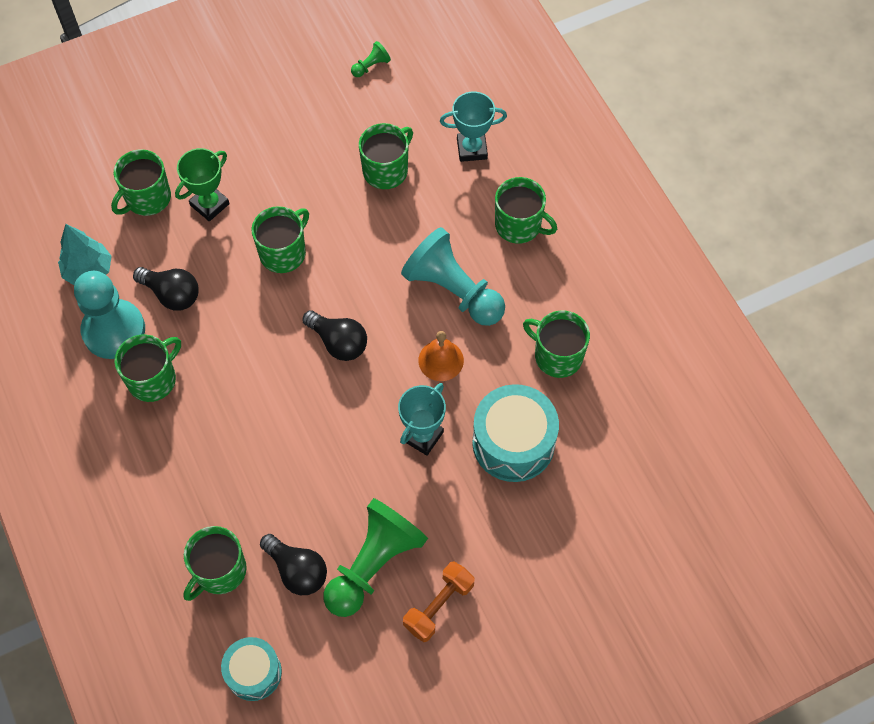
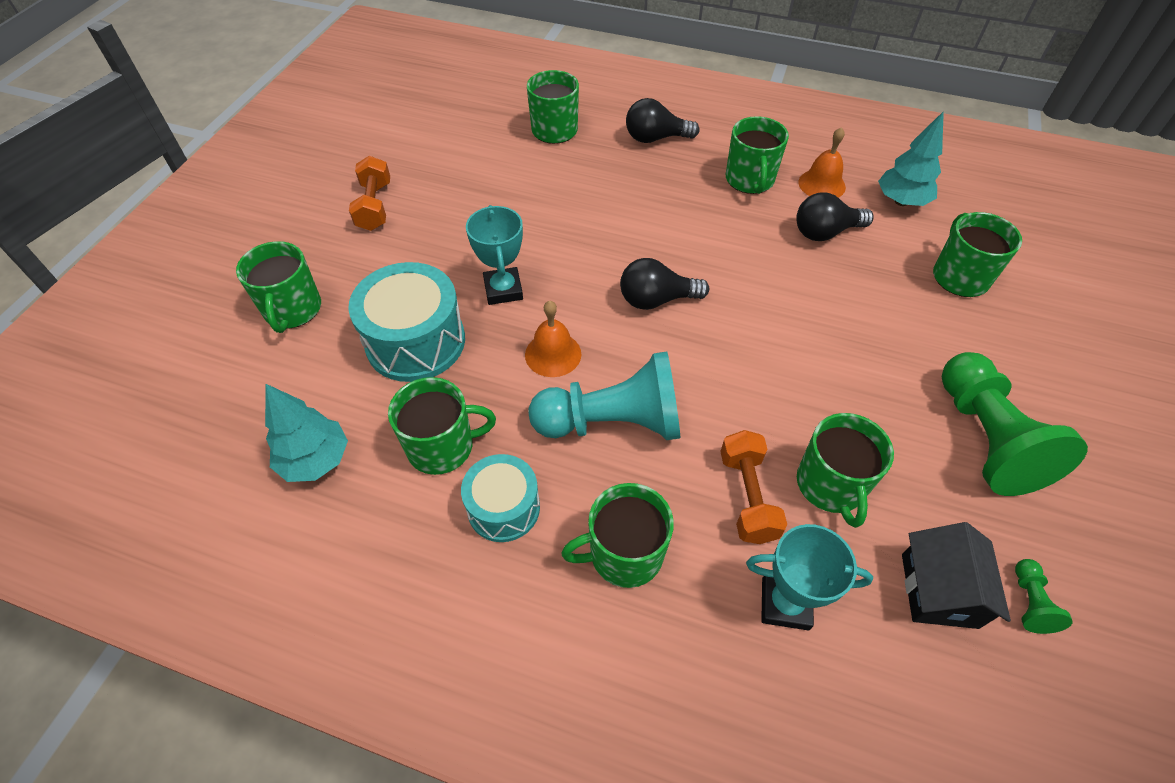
camera: 135 degrees right, 10 degrees down
turquoise pawn [74,271,145,359] -> orange bell [798,127,846,198]
green trophy [175,148,230,221] -> none
turquoise drum [221,637,282,701] -> turquoise drum moved to [461,454,540,542]
green mug [251,206,309,273] -> green mug moved to [236,241,321,333]
black light bulb [260,534,327,595] -> black light bulb moved to [626,98,699,143]
green pawn [323,498,428,617] -> green pawn moved to [942,352,1088,496]
turquoise trophy [440,92,507,162] -> turquoise trophy turned 60 degrees clockwise [746,524,873,631]
none -> turquoise tree [265,384,348,482]
none -> orange dumbbell [720,430,787,544]
none -> black house [902,522,1011,629]

